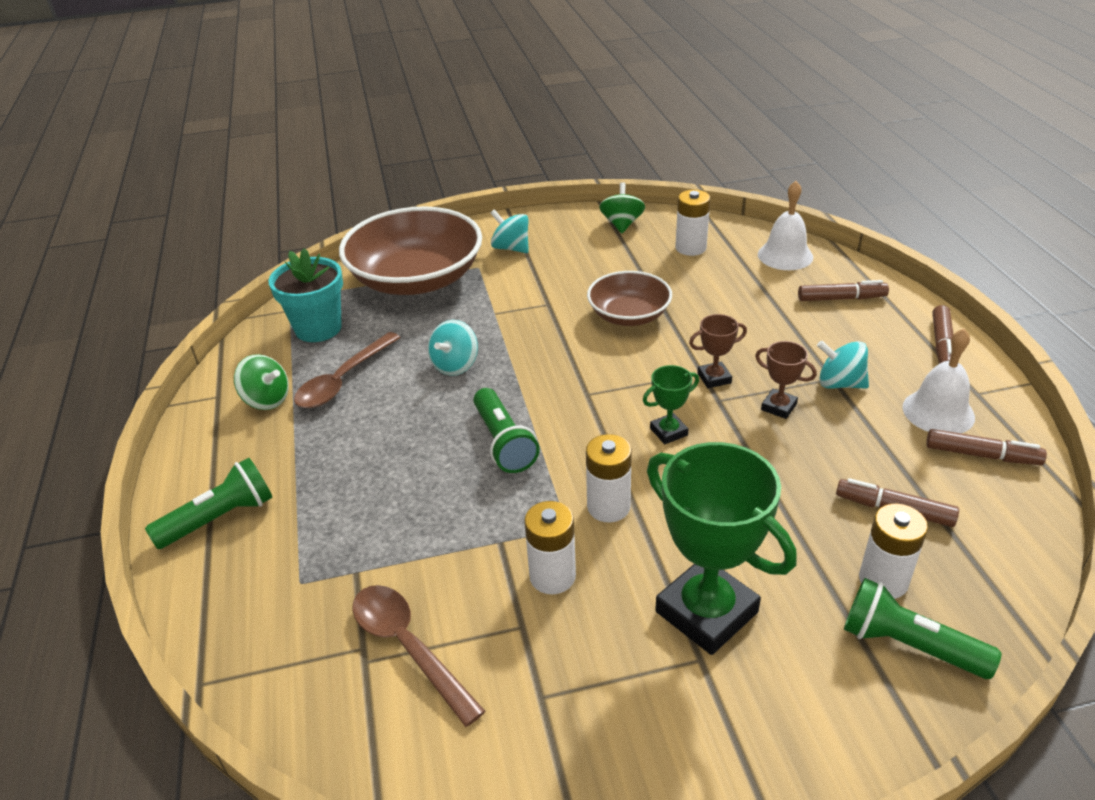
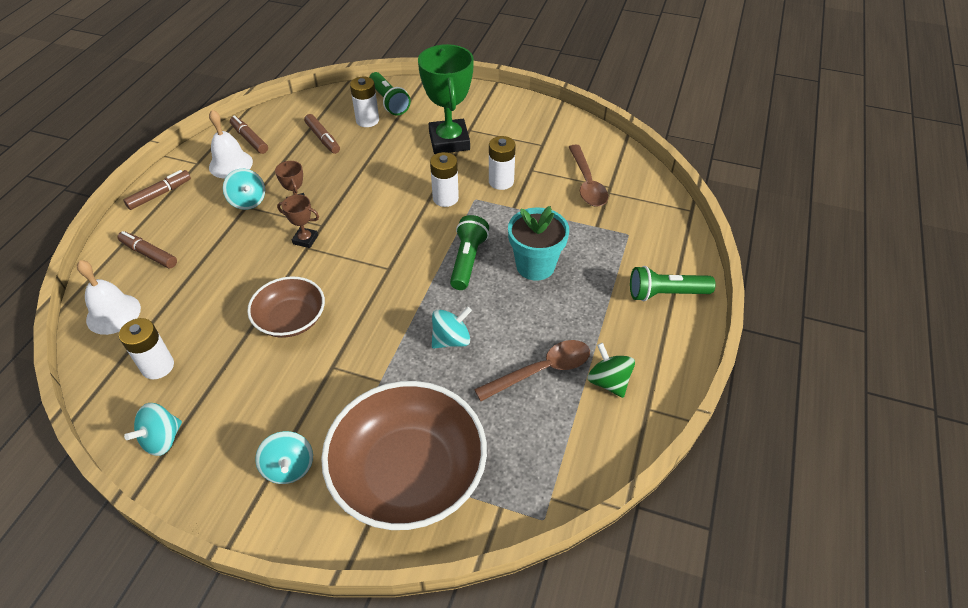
camera: 150 degrees left, 10 degrees up
turquoise flower pot [269,248,343,342] -> turquoise flower pot moved to [508,206,569,281]
green spinning top [599,182,645,233] -> turquoise spinning top [124,403,182,456]
green trophy [643,365,699,444] -> none

